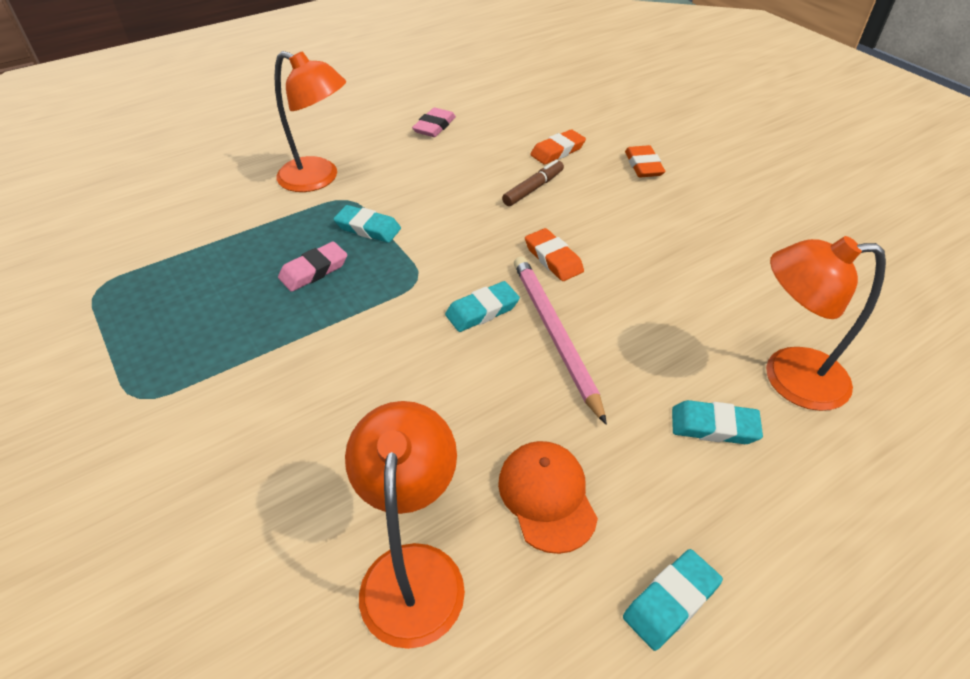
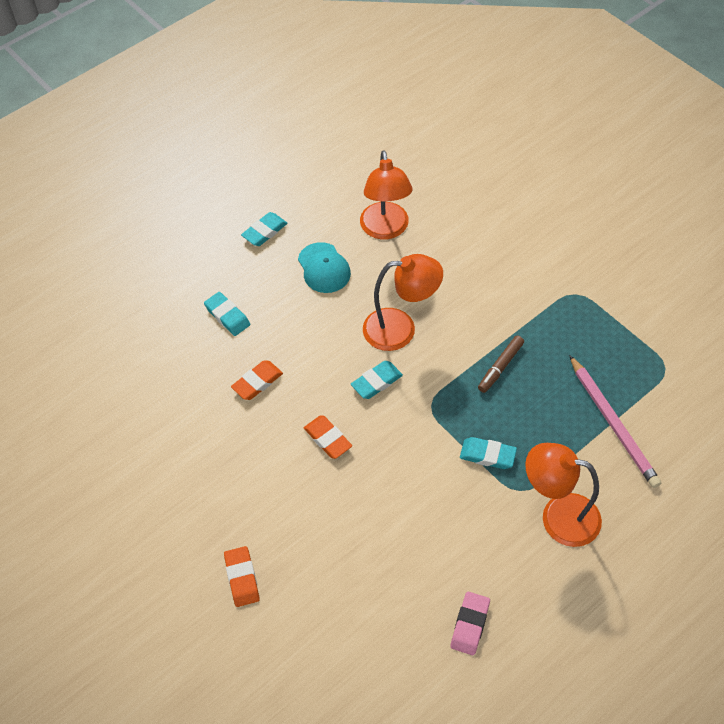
camera: 175 degrees right, 10 degrees up
pink eraser [278,241,347,292] -> none
orange cap [498,441,598,554] -> turquoise cap [298,242,351,293]
brown marker [502,160,564,206] -> brown marker moved to [478,336,524,393]
pink pencil [514,256,607,425] -> pink pencil moved to [569,355,661,488]
orange eraser [530,129,586,165] -> orange eraser moved to [231,360,283,400]
turquoise eraser [672,400,763,444] -> turquoise eraser turned 45 degrees clockwise [204,292,250,336]
orange lamp [766,236,886,411] -> orange lamp moved to [363,254,443,351]

